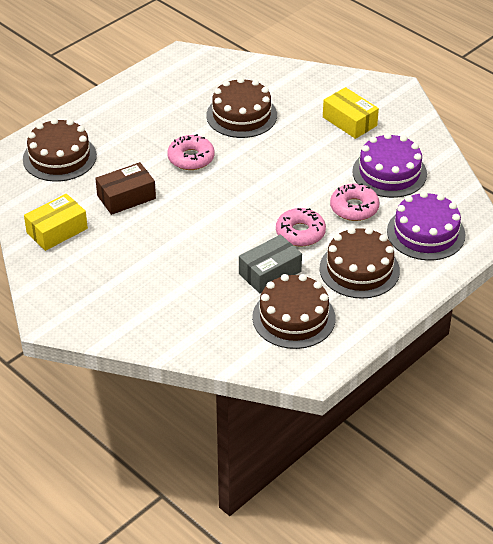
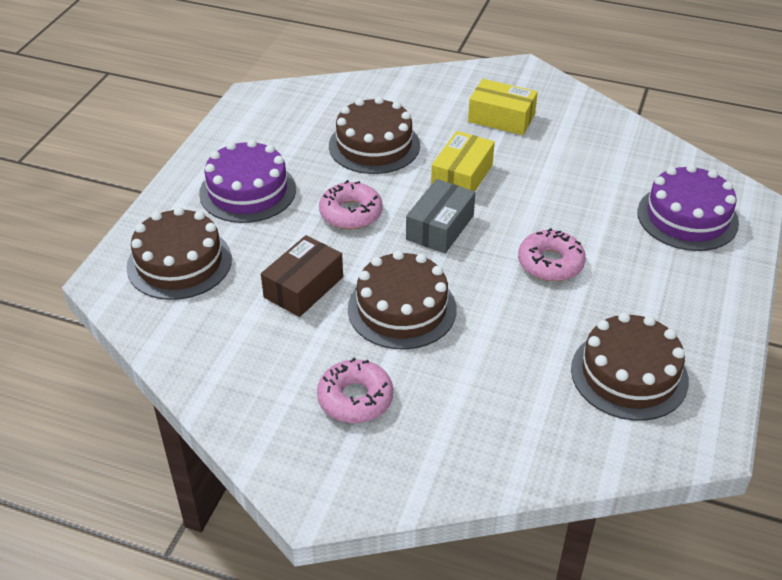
camera: 25 degrees left, 0 degrees up
yellow box [24,194,88,251] -> yellow box moved to [431,131,495,191]
grey box [239,234,302,293] -> grey box moved to [406,179,476,253]
brown cake [319,227,400,299] -> brown cake moved to [348,250,457,350]
pink donut [330,183,379,221] -> pink donut moved to [317,358,393,423]
purple cake [352,133,427,198] -> purple cake moved to [199,139,296,223]

